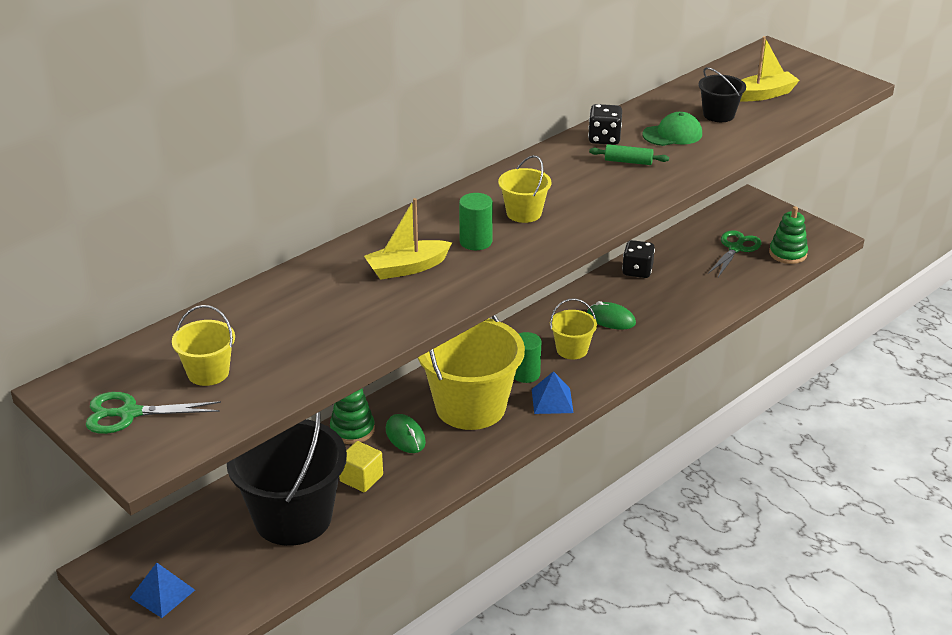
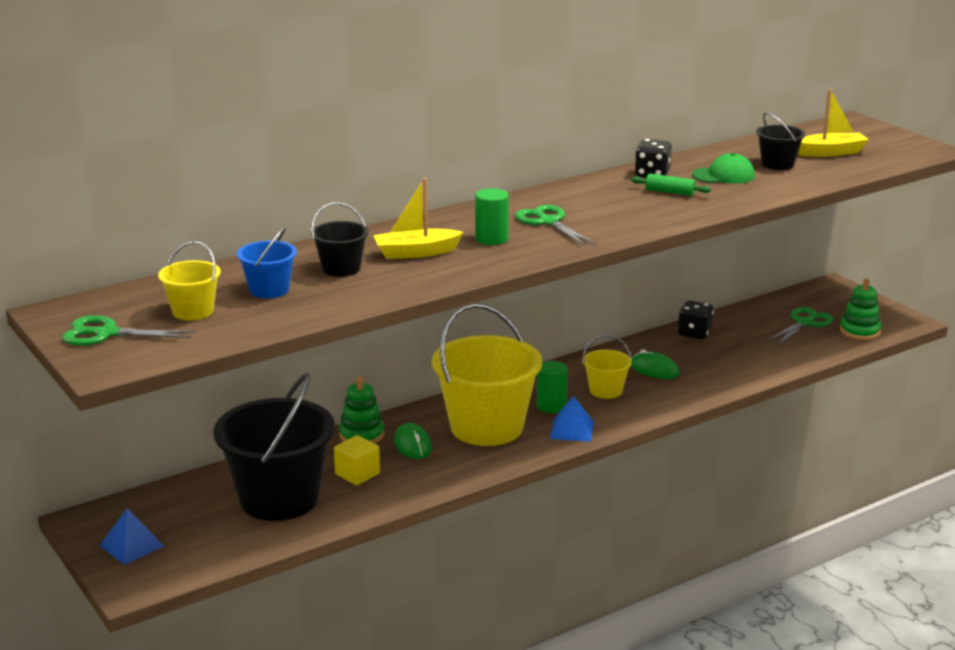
camera: 10 degrees right, 10 degrees down
yellow bucket [498,155,551,223] -> green scissors [515,205,596,246]
none -> blue bucket [237,227,297,298]
none -> black bucket [311,202,369,277]

